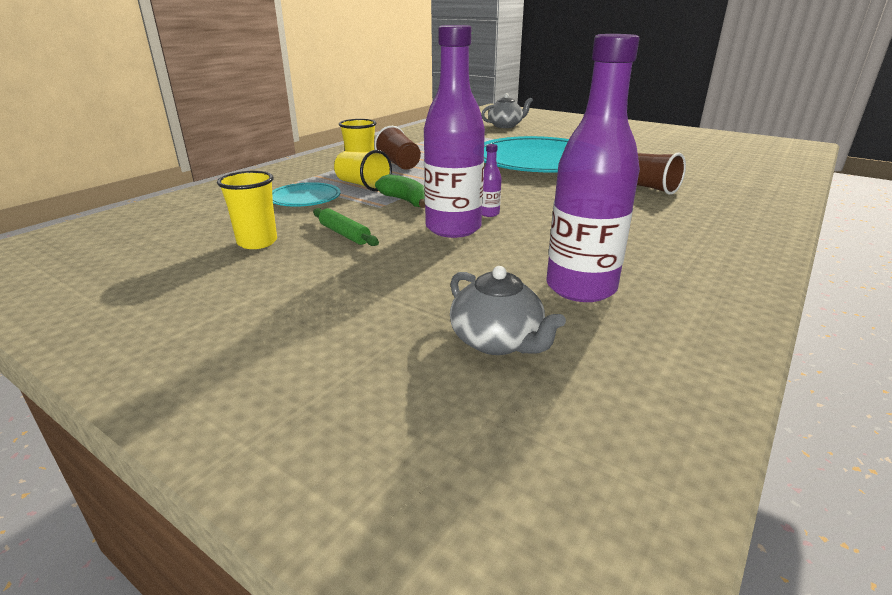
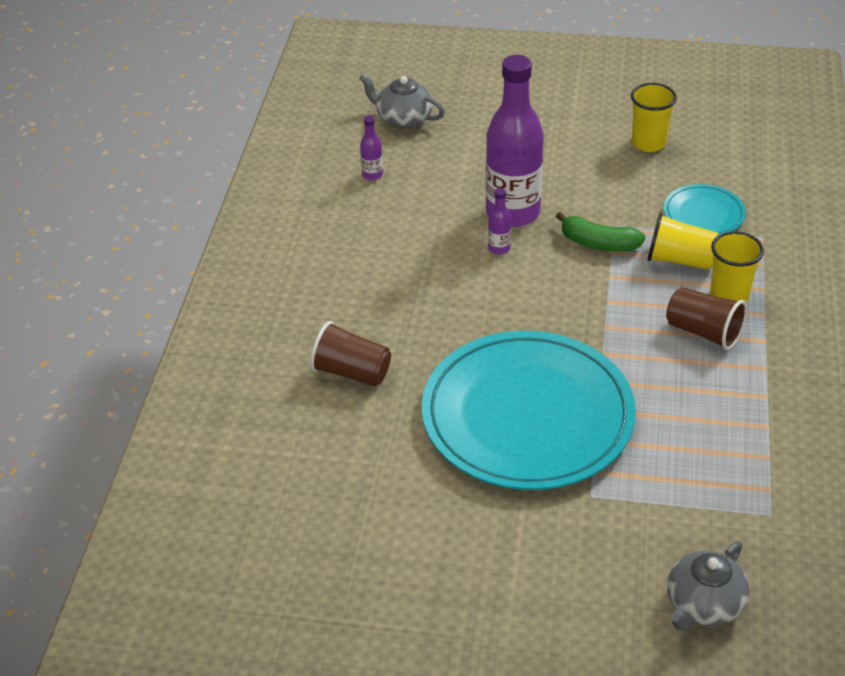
camera: 155 degrees right, 15 degrees up
green rolling pin [313,208,379,246] -> none
purple bottle [547,34,640,302] -> purple bottle [360,116,383,180], size x0.40

